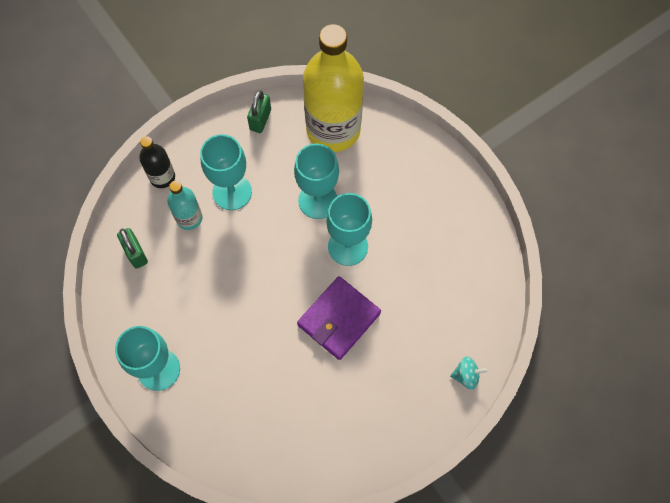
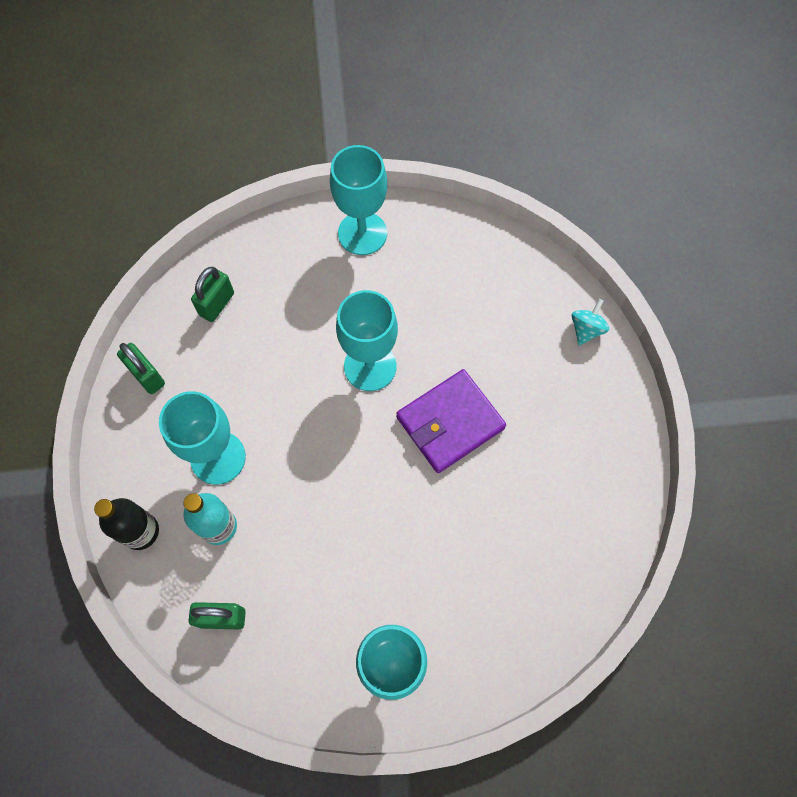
camera: 60 degrees left, 0 degrees up
turquoise goblet [294,143,339,219] -> turquoise goblet moved to [330,145,387,255]
purple wallet [297,276,381,360] -> purple wallet turned 75 degrees clockwise [396,369,506,473]
yellow bottle [303,24,364,152] -> green padlock [191,267,234,322]

